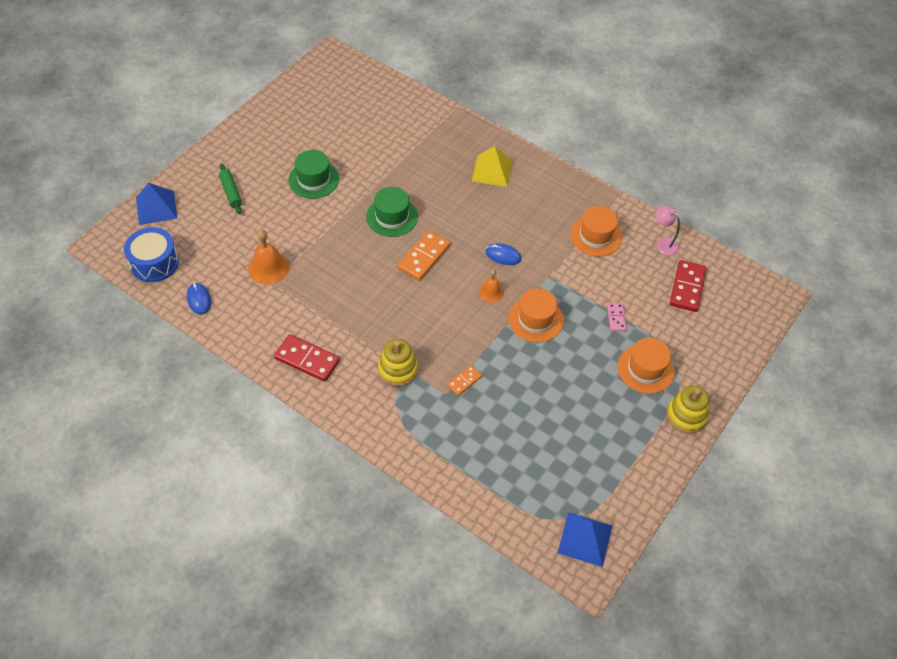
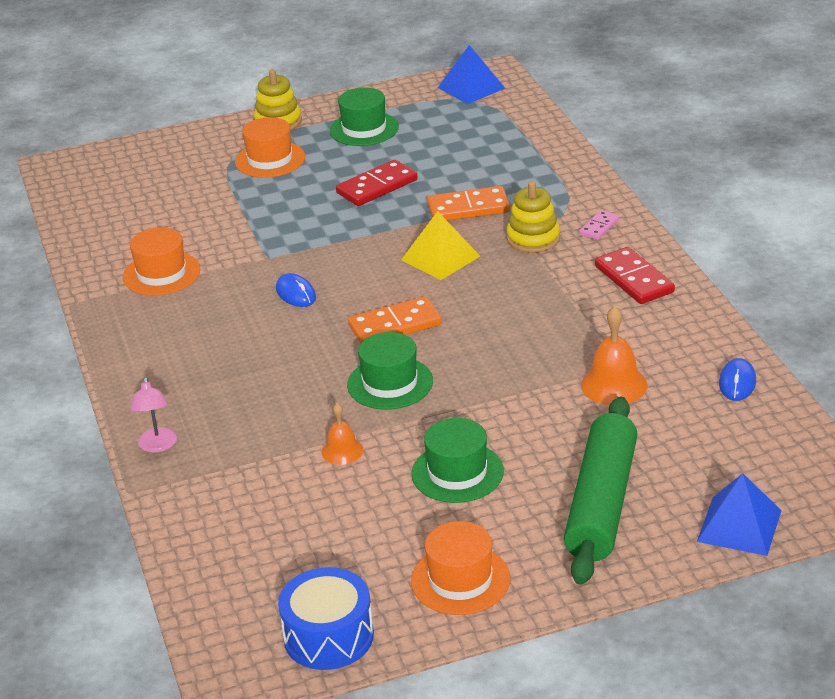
camera: 140 degrees left, 20 degrees down
blue drum [124,227,179,282] -> blue drum moved to [278,567,374,670]
green rolling pin [219,164,242,214] -> green rolling pin [564,396,638,585], size x2.17
orange domino [447,365,482,396] -> orange domino [427,186,510,221], size x1.78
yellow pyramid [472,146,513,187] -> yellow pyramid moved to [401,211,480,280]
orange bell [479,270,504,303] -> orange bell moved to [322,403,363,465]
orange hat [508,288,564,342] -> orange hat moved to [411,521,510,615]
pink domino [607,303,627,331] -> pink domino moved to [579,210,620,240]
pink lamp [655,206,680,255] -> pink lamp moved to [130,377,177,453]
red domino [670,260,707,312] -> red domino moved to [336,160,418,206]
none -> green hat [330,88,399,146]

